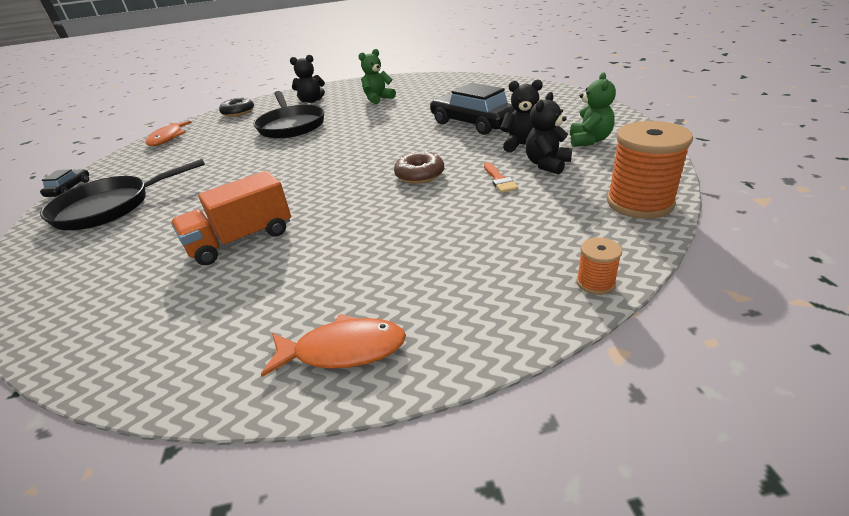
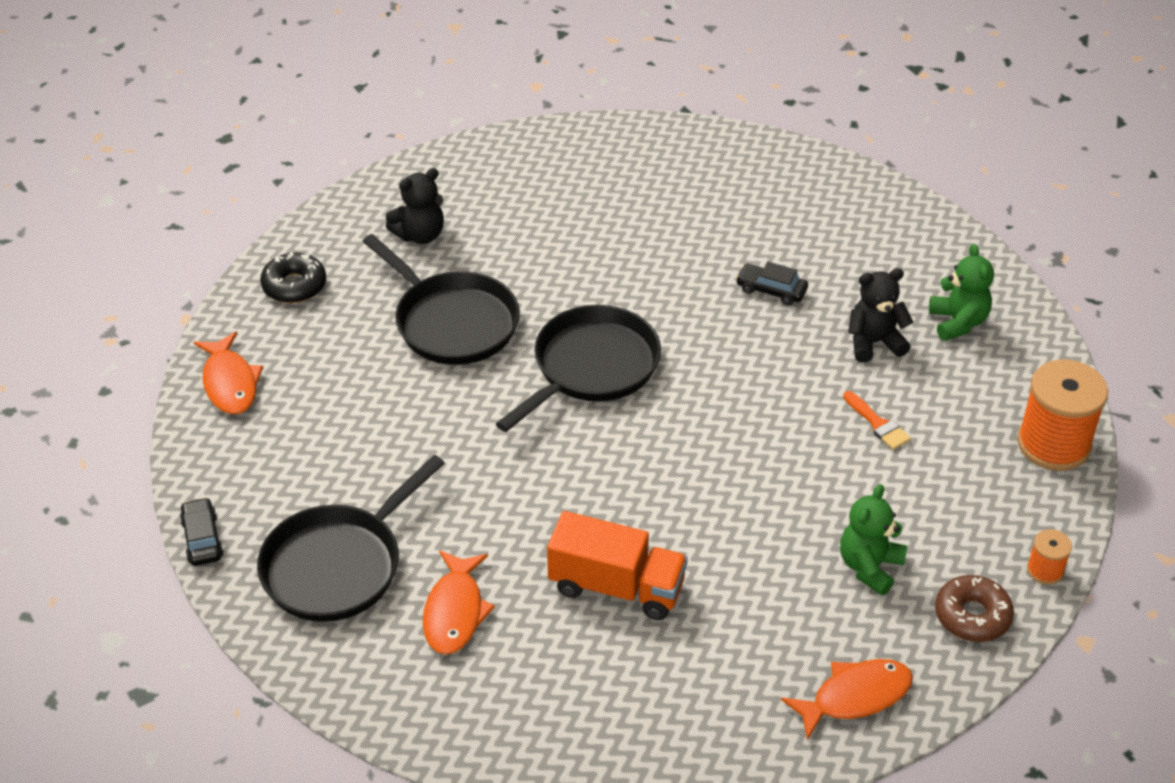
camera: 25 degrees left, 10 degrees up
orange truck [171,171,291,265] -> orange truck turned 105 degrees counterclockwise [547,511,688,620]
green teddy bear [358,49,396,104] -> green teddy bear moved to [840,484,907,595]
brown donut [394,151,444,184] -> brown donut moved to [935,575,1014,642]
black car [430,83,515,135] -> black car [736,262,808,305], size x0.48
black teddy bear [525,92,572,175] -> none
none -> orange fish [423,550,495,655]
none -> black pan [496,305,661,432]

